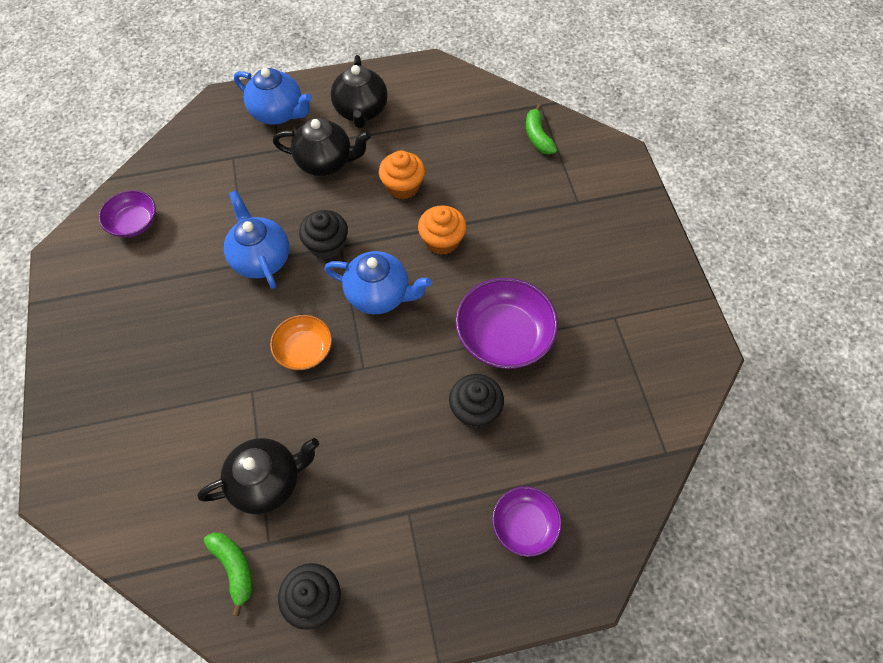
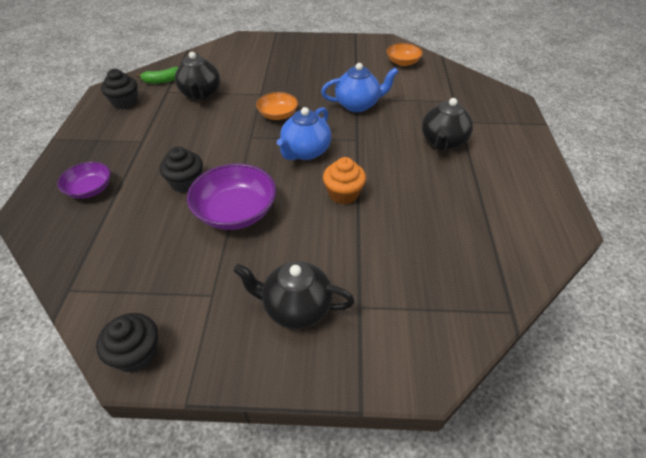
camera: 105 degrees right, 15 degrees down
purple bowl [99,190,156,237] -> orange bowl [386,43,423,66]
blue teapot [234,68,312,125] -> none
black cupcake [299,210,348,260] -> black cupcake moved to [96,313,158,373]
black teapot [331,55,388,128] -> black teapot moved to [233,261,355,329]
orange cupcake [379,151,425,199] -> none
green banana [526,104,557,155] -> none

